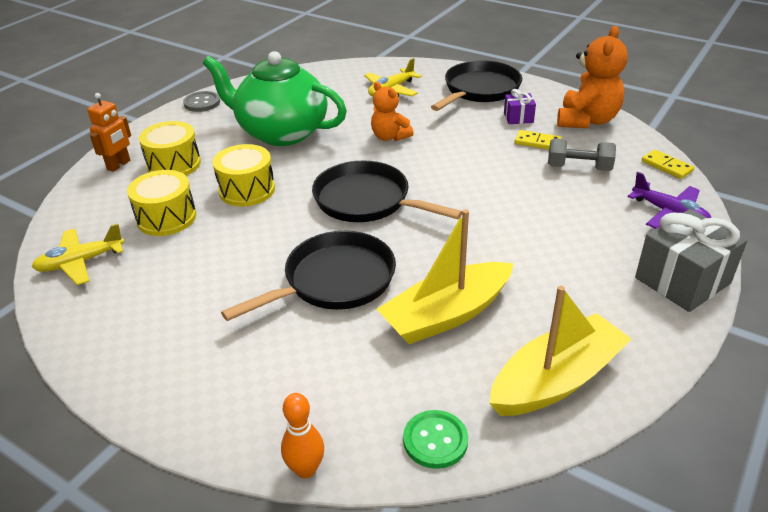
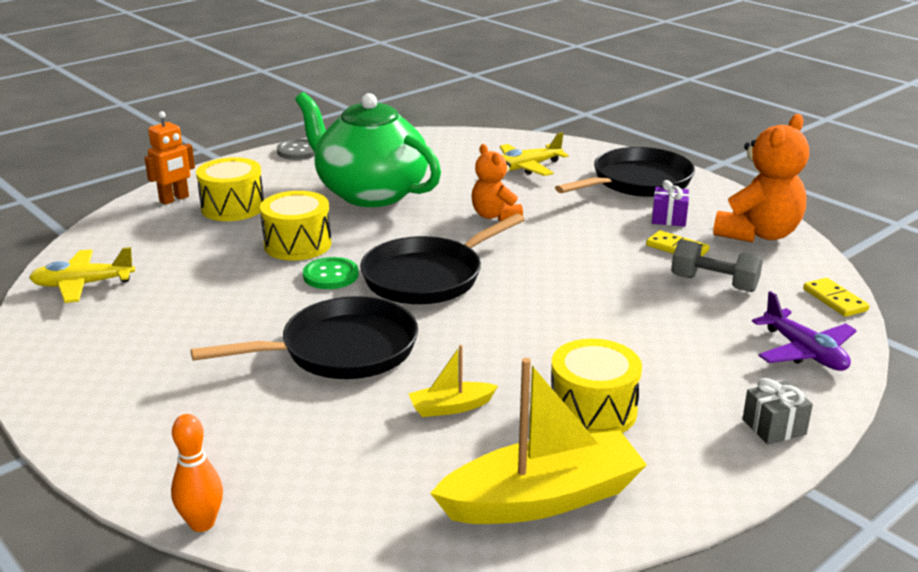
camera: 15 degrees right, 10 degrees down
yellow drum [127,170,196,236] -> yellow drum moved to [551,339,642,434]
black pan [312,161,463,222] -> black pan turned 90 degrees counterclockwise [360,213,525,304]
yellow boat [377,209,514,344] -> yellow boat [408,345,498,417], size x0.47
green button [403,410,468,469] -> green button moved to [303,257,359,289]
grey gift [635,209,748,312] -> grey gift [742,378,813,445], size x0.51

